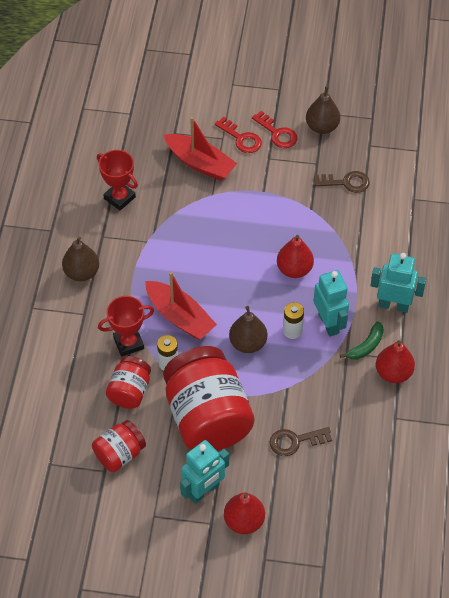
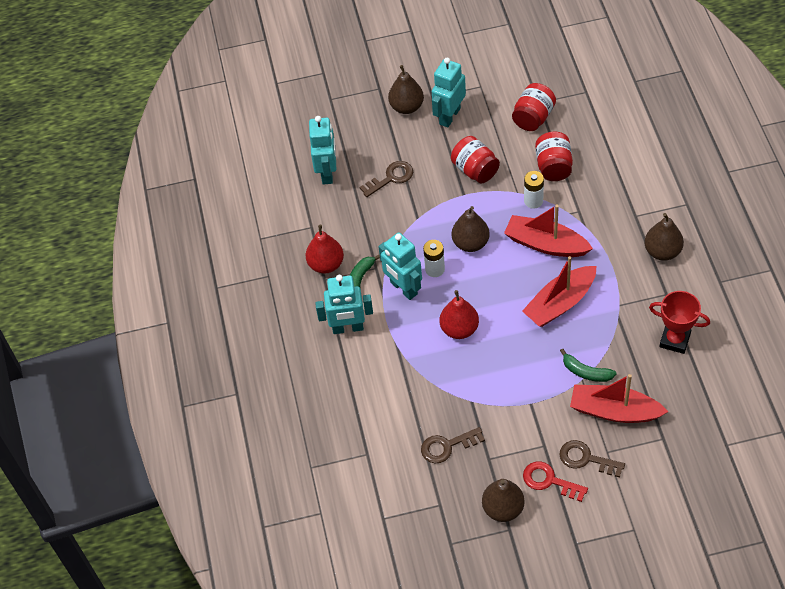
camera: 165 degrees right, 0 degrees up
red trophy [98,296,154,357] -> none
red jar [163,346,254,451] -> red jar [451,136,500,183], size x0.51
red key [215,117,262,153] -> brown key [560,440,625,478]
red pear [224,492,265,534] -> brown pear [388,65,424,114]
none -> turquoise robot [309,116,336,184]
none -> red boat [522,256,596,327]
none -> green banana [560,348,616,382]

